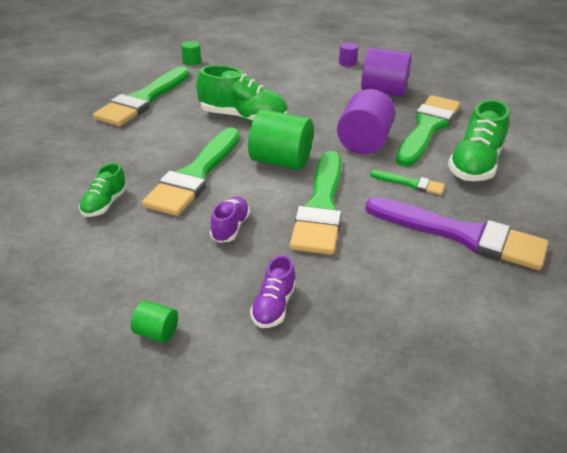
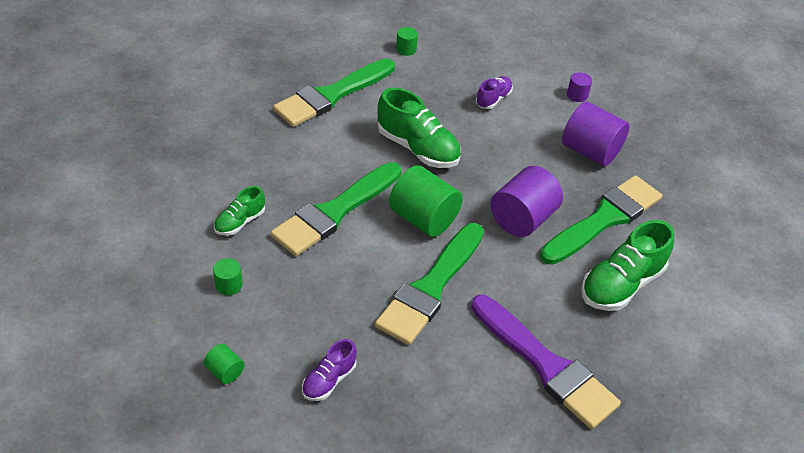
camera: 20 degrees right, 10 degrees up
purple shoe [210,197,250,243] -> purple shoe moved to [476,76,513,109]
green brush [370,170,445,195] -> none
none -> green cylinder [213,258,243,295]

